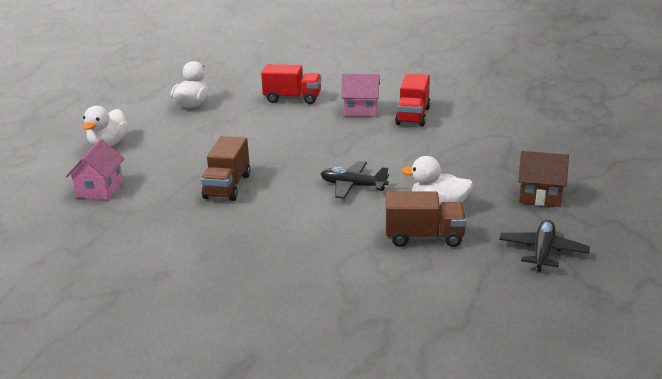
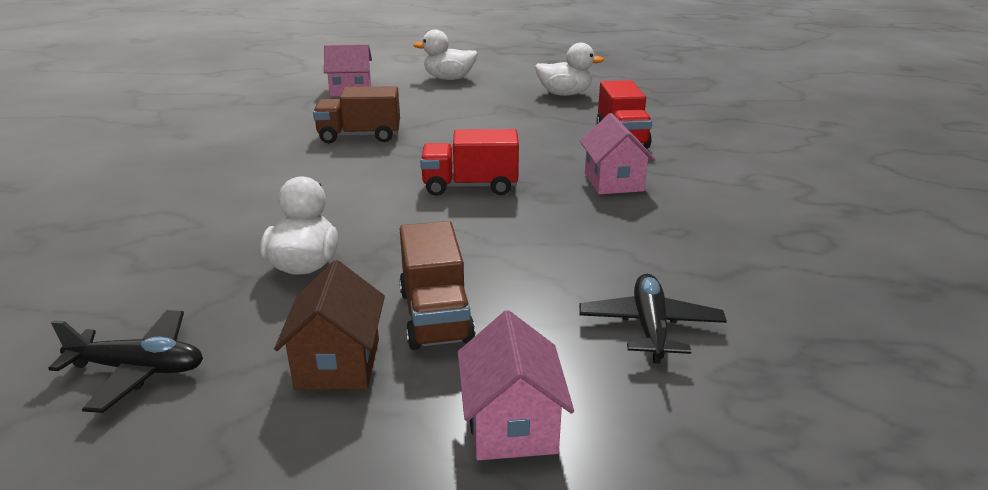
camera: 75 degrees right, 0 degrees up
black plane [321,161,389,199] -> black plane moved to [579,274,727,364]
brown truck [386,192,467,247] -> brown truck moved to [399,221,475,350]
red truck [395,74,431,127] -> red truck moved to [420,129,519,196]
none -> pink house [458,310,574,460]

